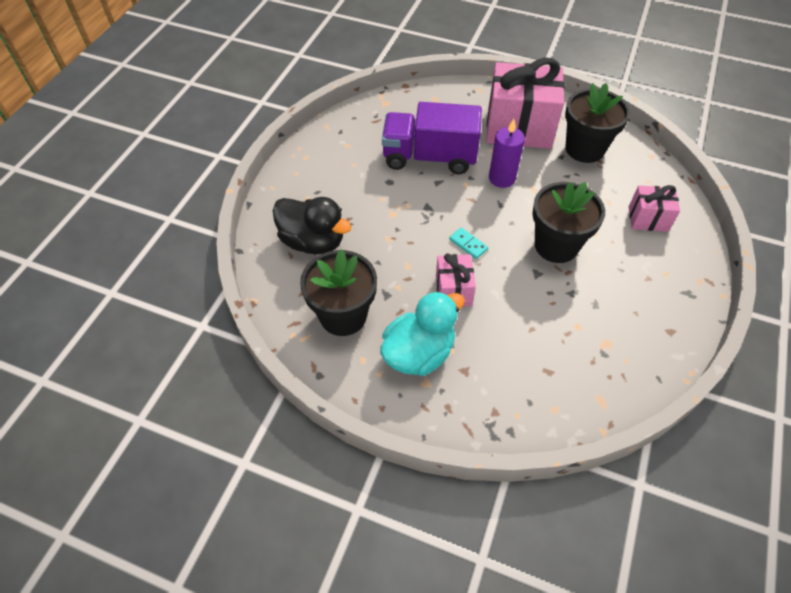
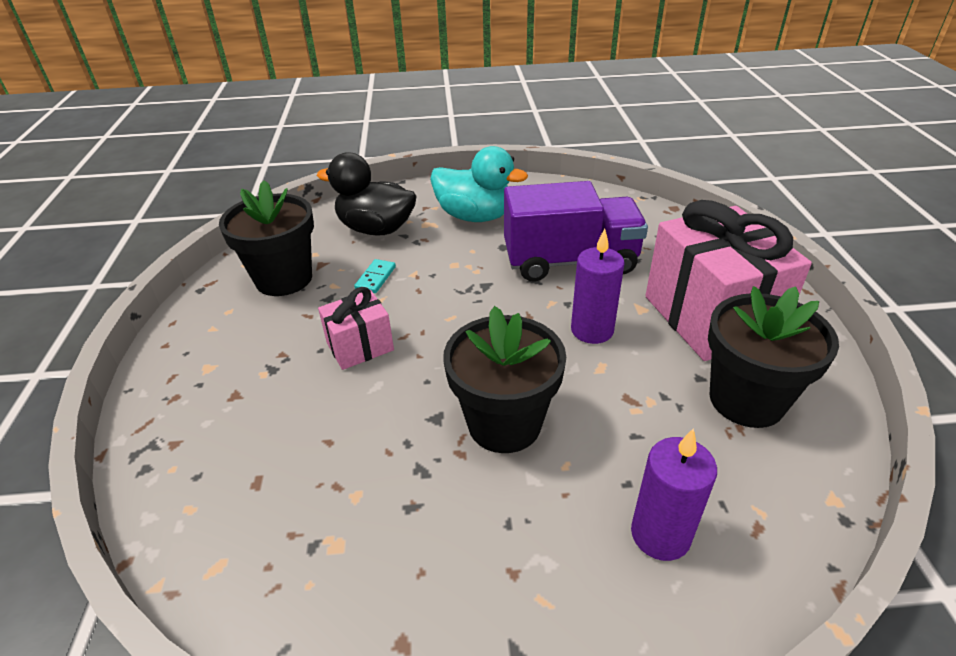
camera: 65 degrees right, 15 degrees down
black duck [273,197,352,254] -> black duck turned 105 degrees clockwise [316,152,417,235]
turquoise duck [380,291,465,376] -> turquoise duck moved to [430,146,528,222]
purple truck [382,102,482,174] -> purple truck turned 105 degrees clockwise [504,181,648,282]
turquoise domino [449,228,488,259] -> turquoise domino moved to [354,259,396,293]
pink gift [629,185,680,232] -> purple candle [631,428,717,561]

